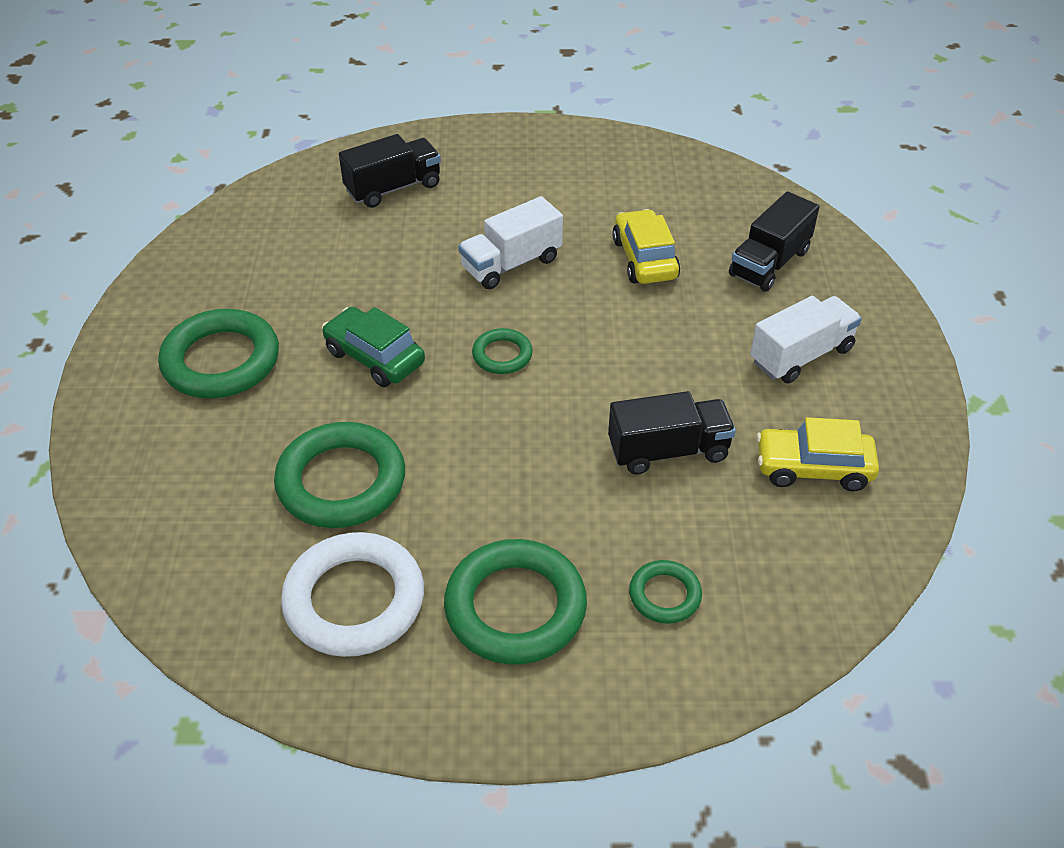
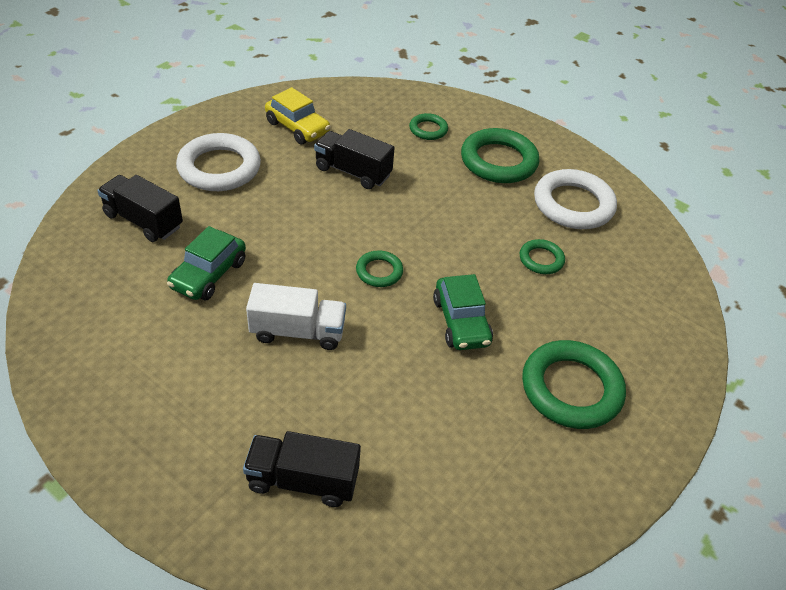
camera: 145 degrees left, 0 degrees up
green ring [274,422,405,528] -> green ring [520,239,565,274], size x0.52
yellow car [612,209,680,284] -> green car [167,226,246,300]
black truck [729,191,820,292] -> black truck turned 135 degrees counterclockwise [97,175,183,242]
white truck [750,296,862,384] -> white ring [176,133,261,191]

